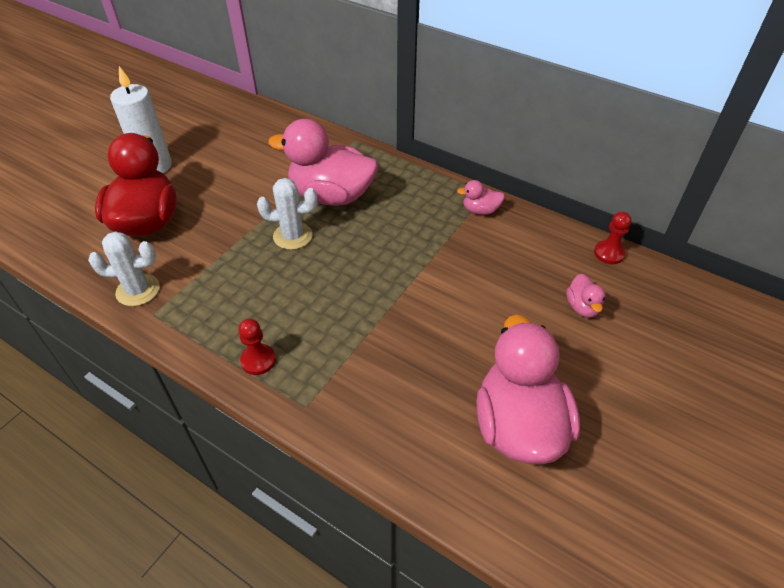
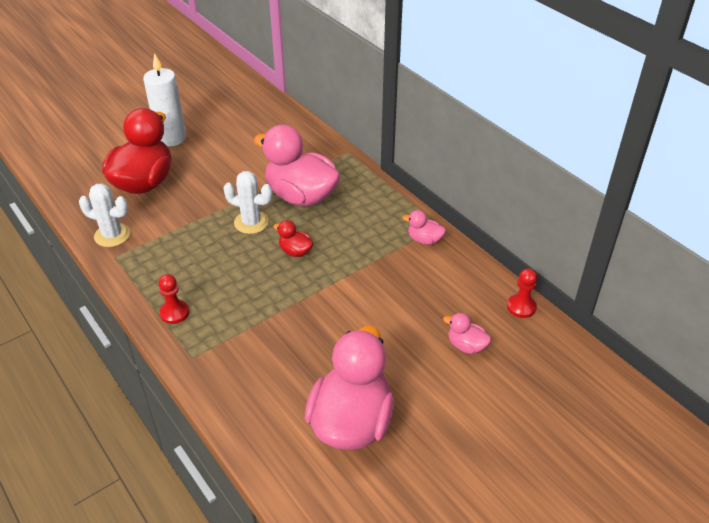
camera: 20 degrees right, 5 degrees down
pink duck [566,274,605,318] -> pink duck turned 105 degrees clockwise [443,313,491,354]
none -> red duck [273,220,313,257]

